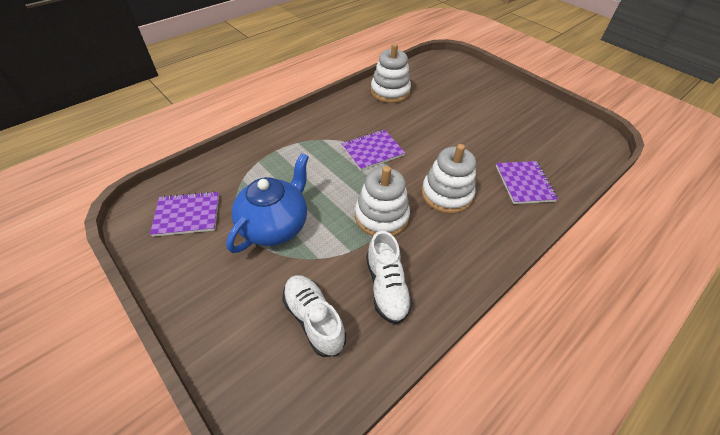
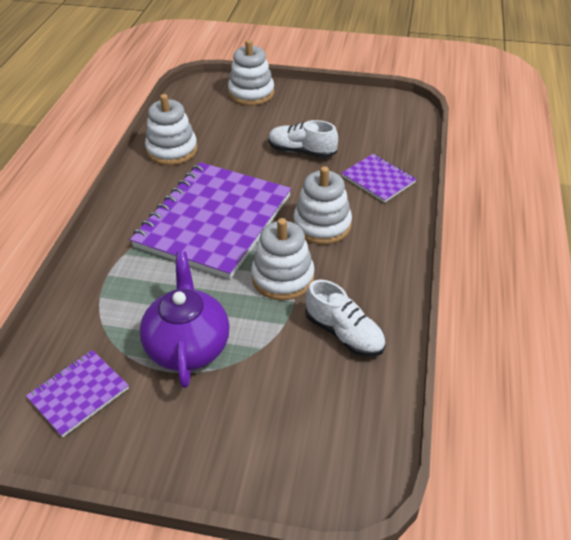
camera: 35 degrees left, 5 degrees down
blue teapot [226,153,309,253] -> purple teapot [140,251,230,388]
white shoe [282,275,346,357] -> white shoe moved to [268,120,338,158]
purple notebook [341,129,405,171] -> purple notebook [130,162,291,279], size x2.16
none -> white stacking toy [228,40,274,105]

